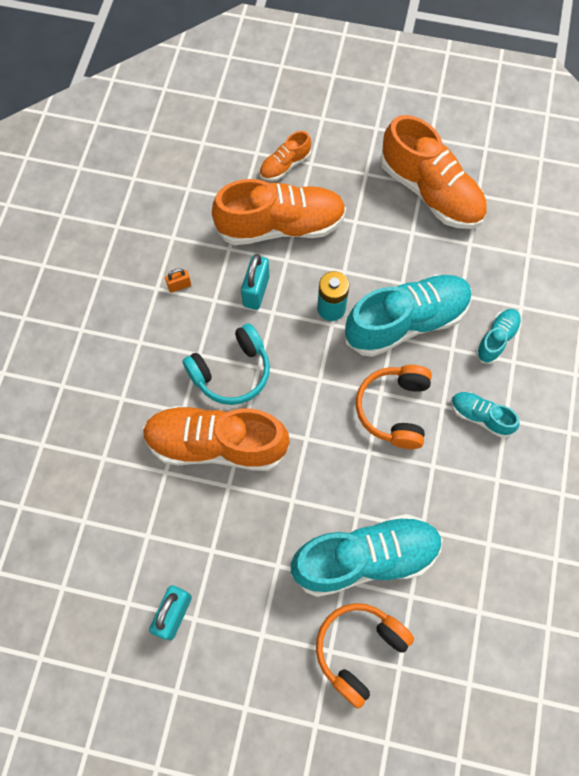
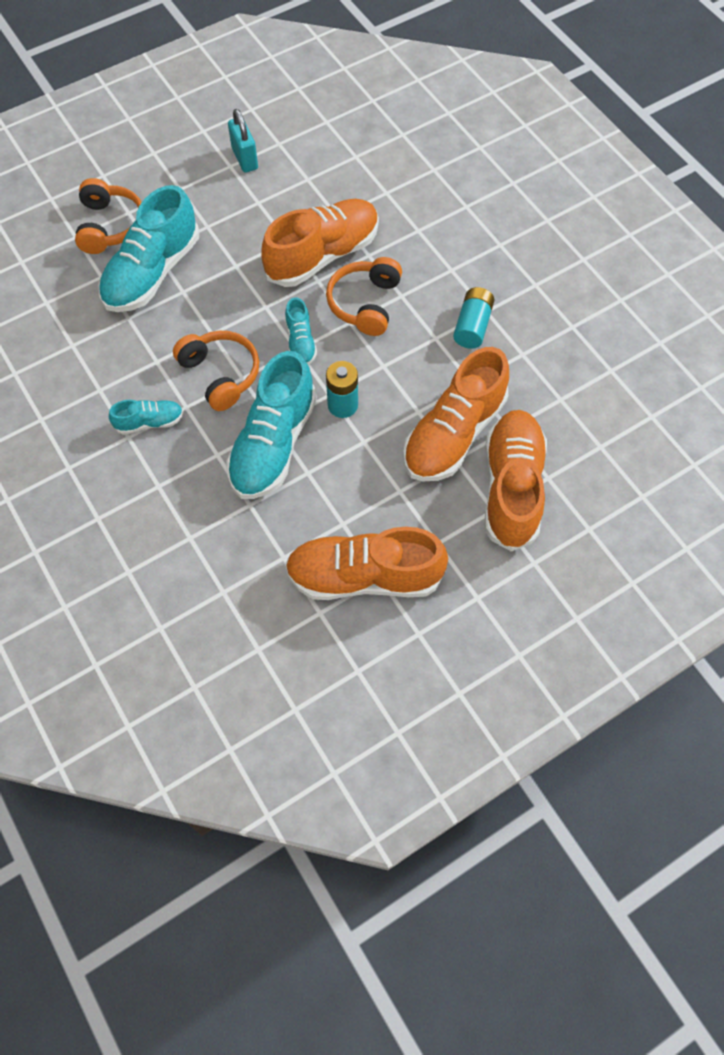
camera: 135 degrees right, 5 degrees down
orange padlock [165,268,191,293] -> turquoise battery [453,287,494,349]
turquoise headphones [182,323,270,405] -> orange headphones [326,257,402,336]
turquoise padlock [241,254,269,310] -> none
orange shoe [259,131,311,181] -> orange shoe [485,410,547,551], size x2.06
turquoise shoe [475,309,521,364] -> turquoise shoe moved to [285,297,317,365]

